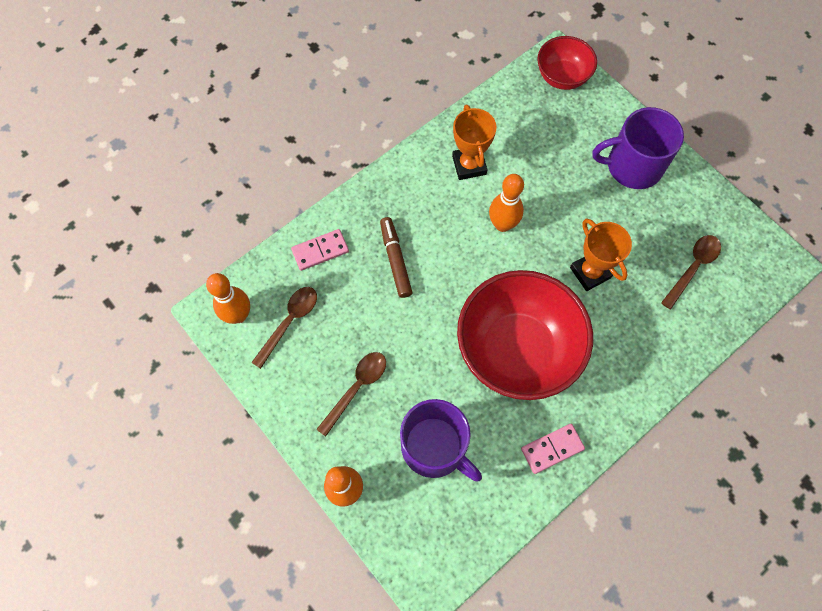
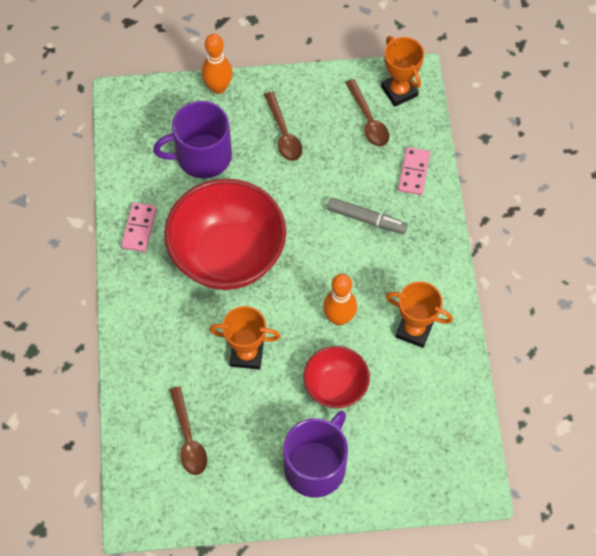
camera: 125 degrees right, 5 degrees down
orange bowling pin [206,273,250,324] -> orange trophy [381,36,424,107]
brown marker [380,217,412,298] -> grey marker [327,198,407,234]
red bowl [537,36,597,90] -> red bowl moved to [303,346,370,408]

